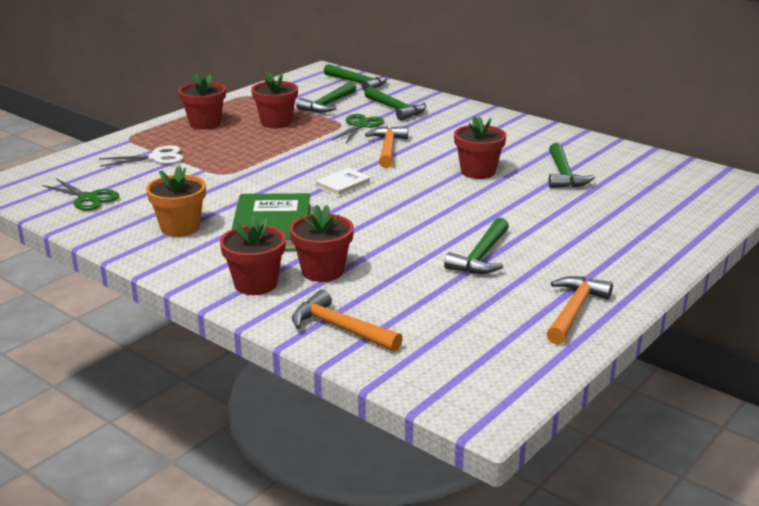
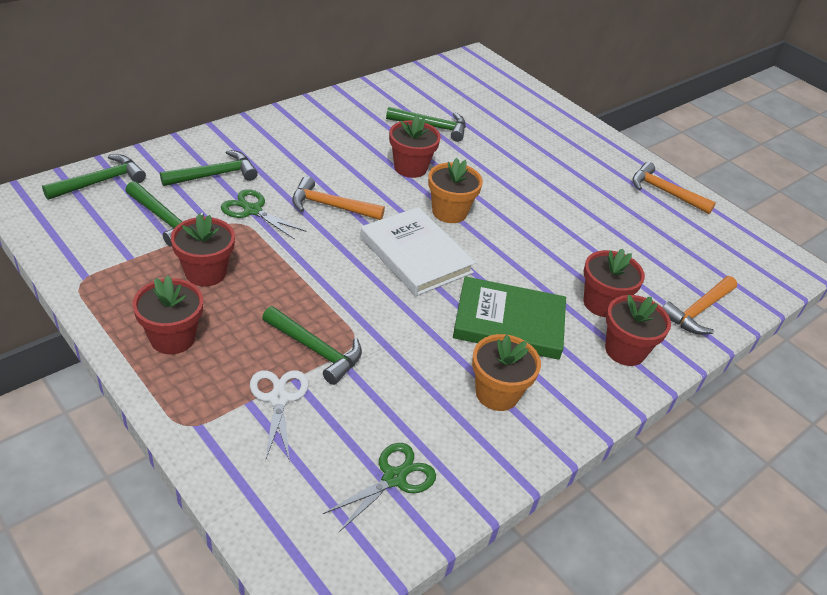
camera: 85 degrees left, 15 degrees up
white book [316,168,372,197] -> white book [360,207,476,296], size x2.01
green hammer [444,217,509,274] -> green hammer moved to [262,306,362,385]
none -> orange flower pot [428,158,483,223]

